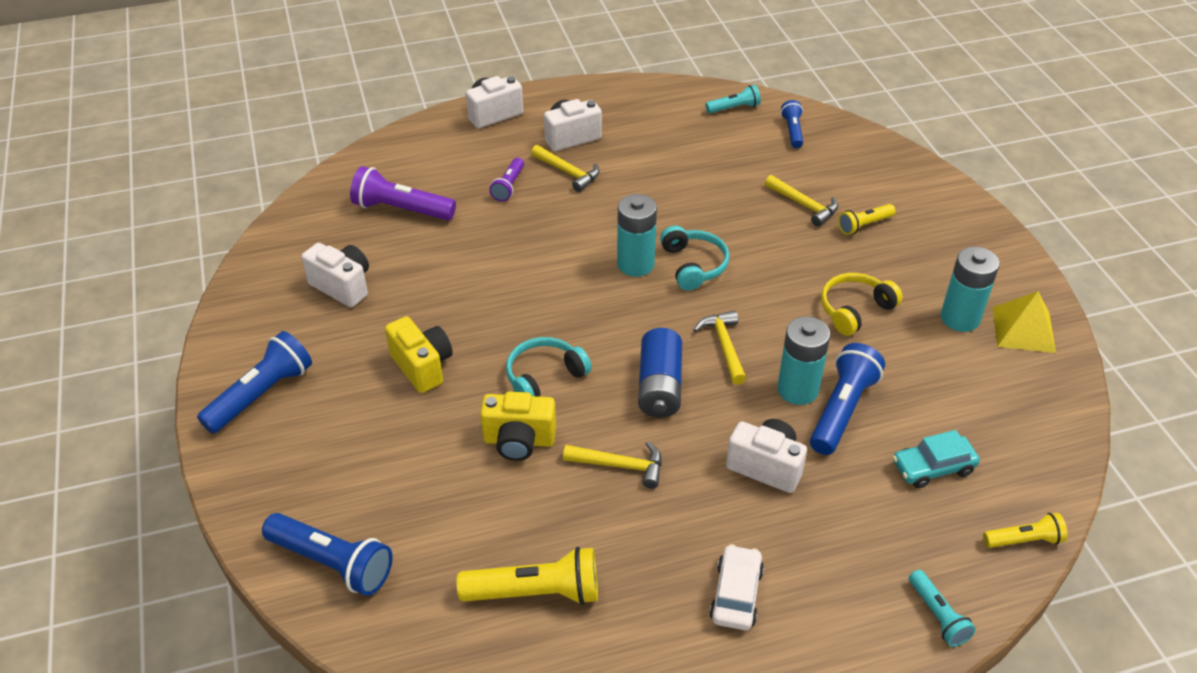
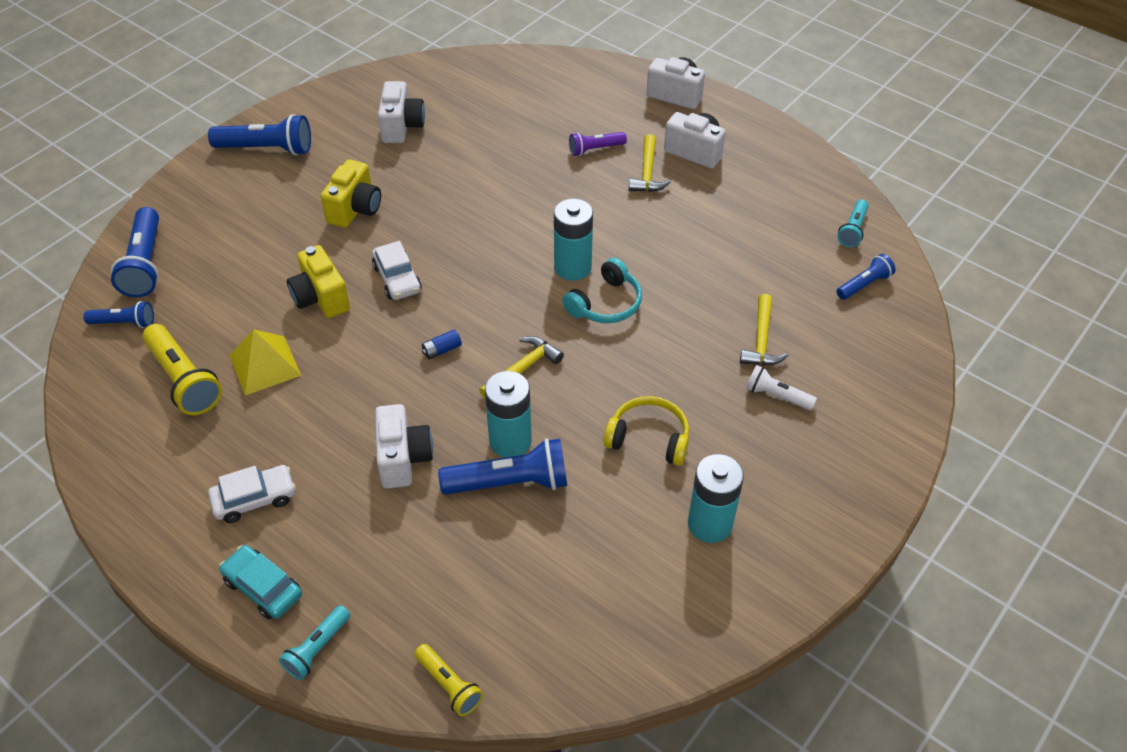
camera: 55 degrees right, 5 degrees up
purple flashlight [350,166,456,221] -> none
turquoise headphones [506,337,592,397] -> white car [372,241,422,300]
yellow hammer [563,441,662,489] -> none
blue battery [638,328,682,418] -> blue battery [422,330,462,360], size x0.45
turquoise flashlight [706,85,761,113] -> turquoise flashlight turned 75 degrees clockwise [837,199,869,247]
yellow flashlight [838,204,895,235] -> white flashlight [746,365,817,411]
turquoise car [893,430,980,488] -> turquoise car moved to [219,545,302,619]
yellow pyramid [993,291,1056,353] -> yellow pyramid moved to [229,329,301,395]
none -> blue flashlight [83,301,154,328]

